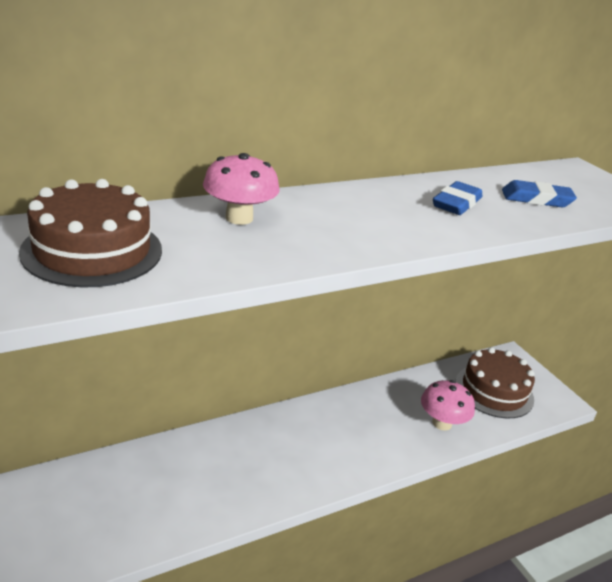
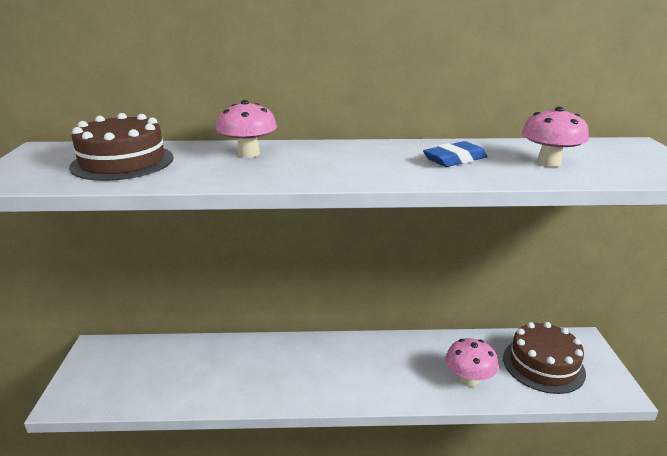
camera: 30 degrees right, 5 degrees down
blue eraser [502,180,577,207] -> pink mushroom [522,107,589,167]

